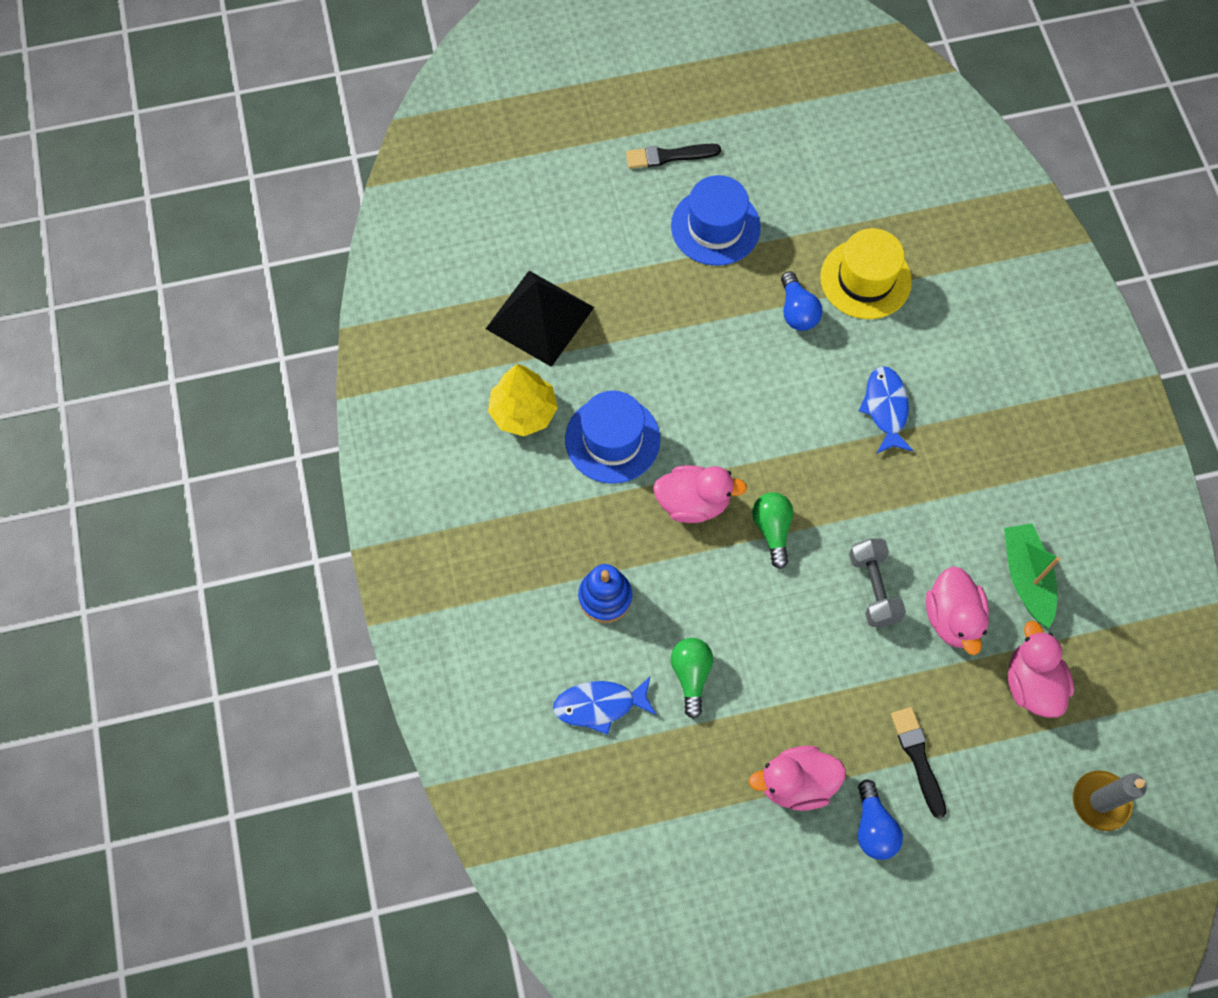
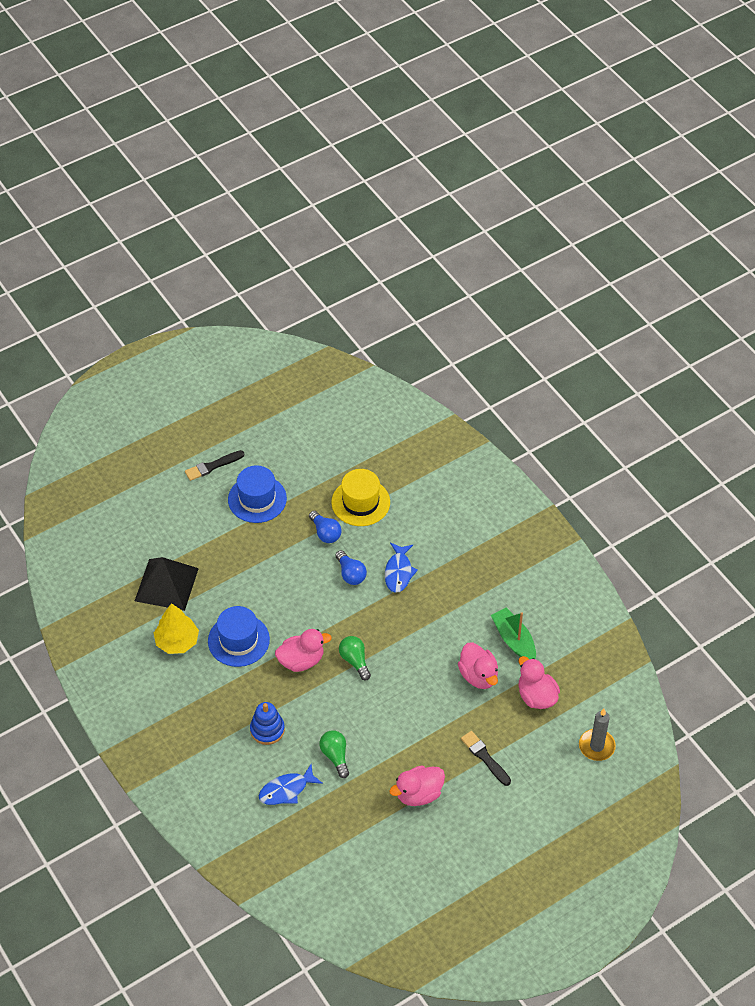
camera: 20 degrees left, 15 degrees down
grey dumbbell [849,538,906,627] -> none
blue light bulb [858,779,903,860] -> blue light bulb moved to [335,550,367,585]
blue fish [859,366,914,454] -> blue fish turned 150 degrees counterclockwise [385,543,418,593]

